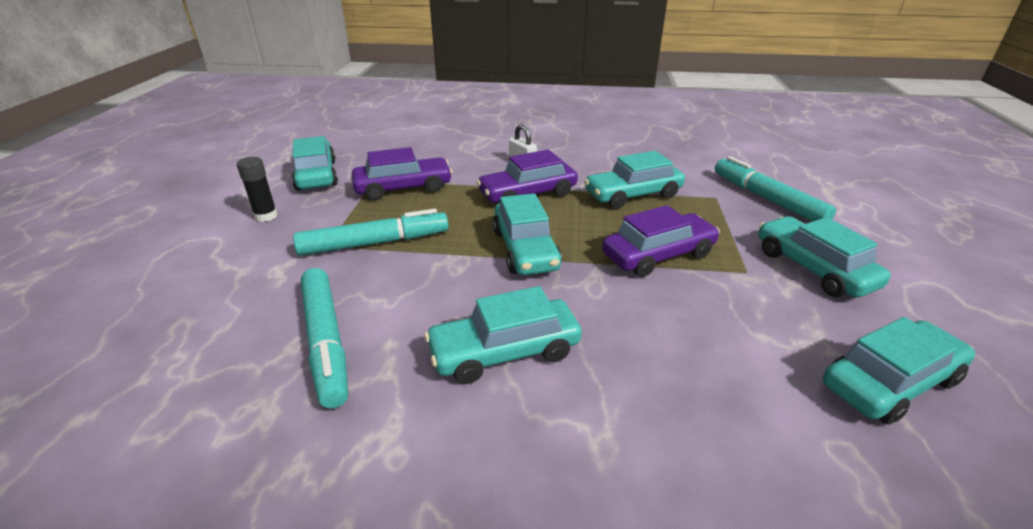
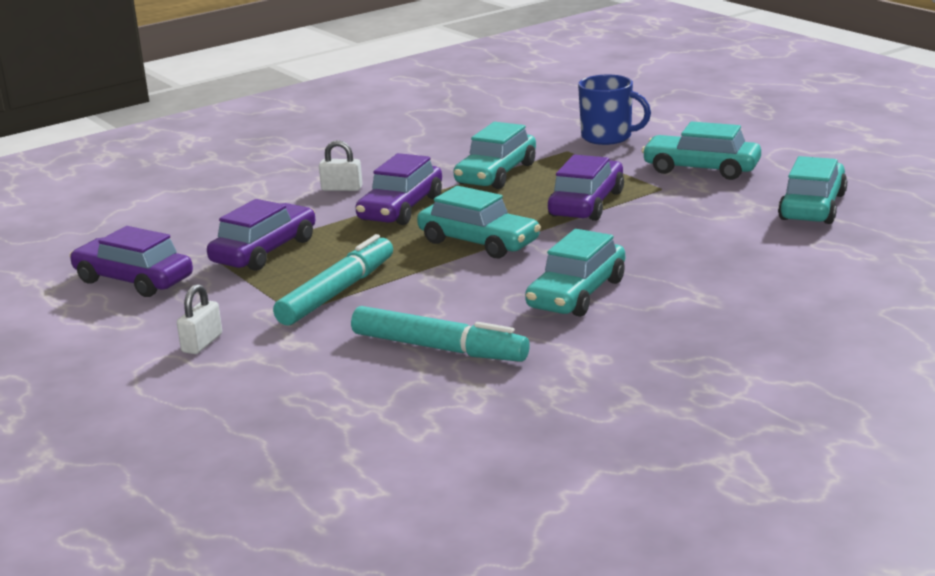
camera: 40 degrees left, 10 degrees down
black glue stick [237,157,278,222] -> none
turquoise car [291,136,338,190] -> purple car [69,226,193,297]
turquoise marker [715,156,836,221] -> blue mug [578,75,651,145]
none -> white padlock [177,284,222,354]

